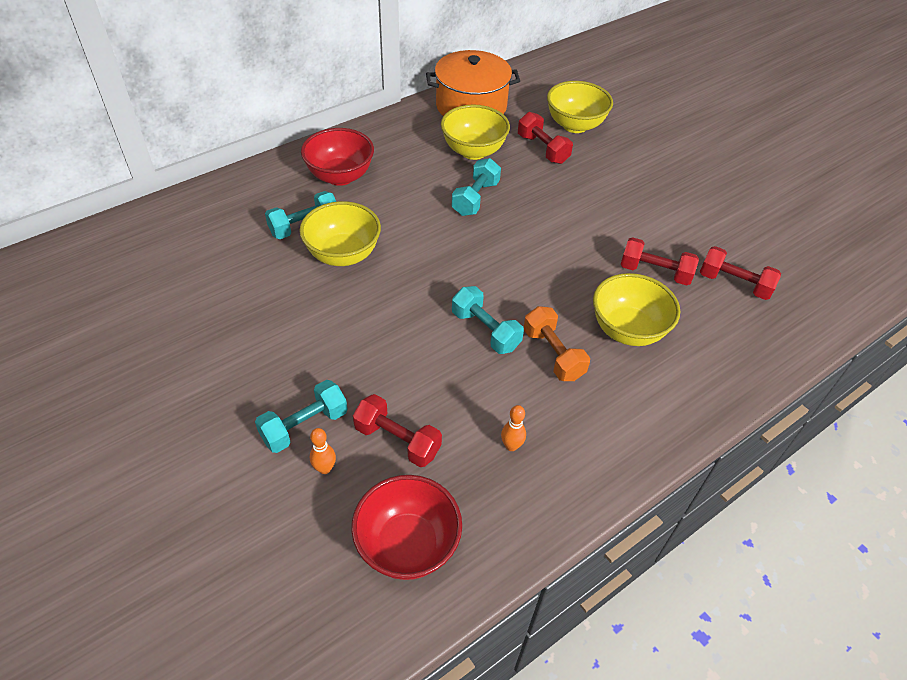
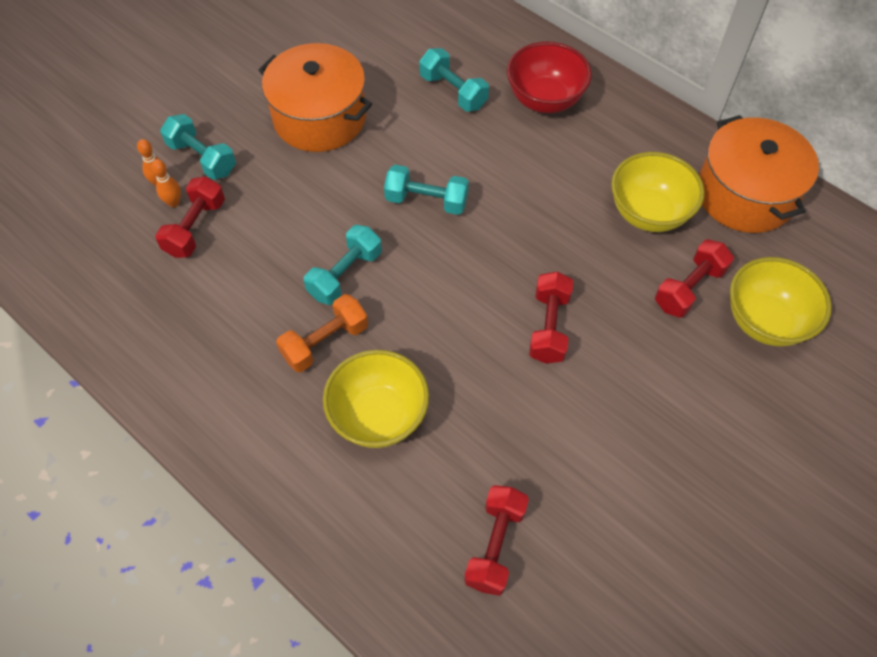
camera: 80 degrees right, 10 degrees up
yellow bowl [299,201,381,266] -> none
red bowl [351,475,462,580] -> none
turquoise dumbbell [452,158,501,216] -> turquoise dumbbell moved to [384,165,469,215]
orange bowling pin [501,405,526,451] -> orange bowling pin moved to [151,159,181,207]
red dumbbell [620,237,699,285] -> red dumbbell moved to [529,272,573,364]
none -> orange pot [258,43,372,152]

